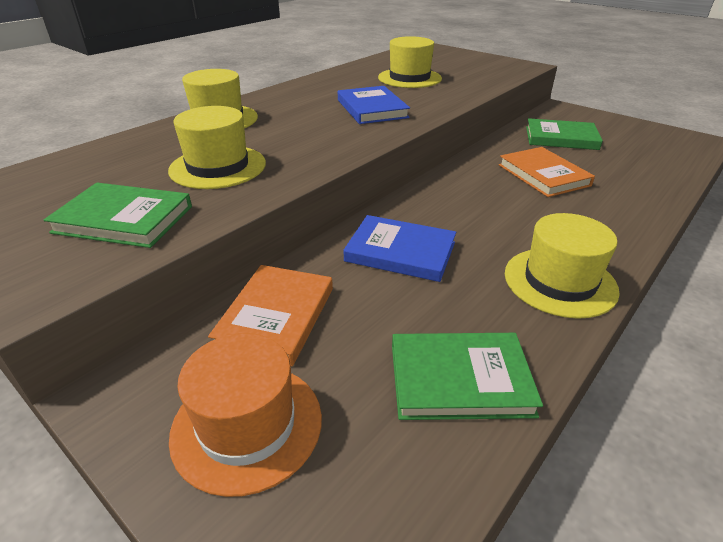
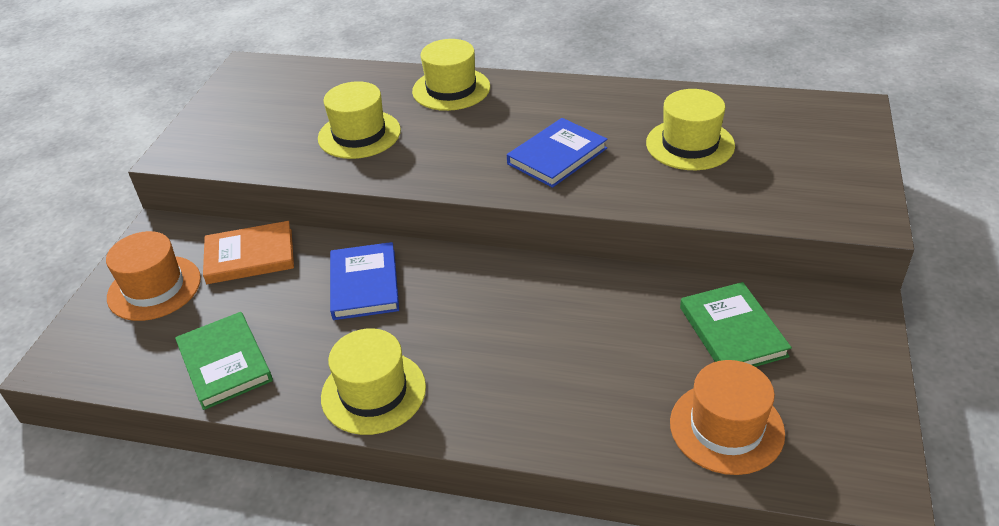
camera: 65 degrees right, 5 degrees up
green book [44,183,192,248] -> none
orange book [499,147,595,197] -> none
none -> orange hat [670,360,785,475]

